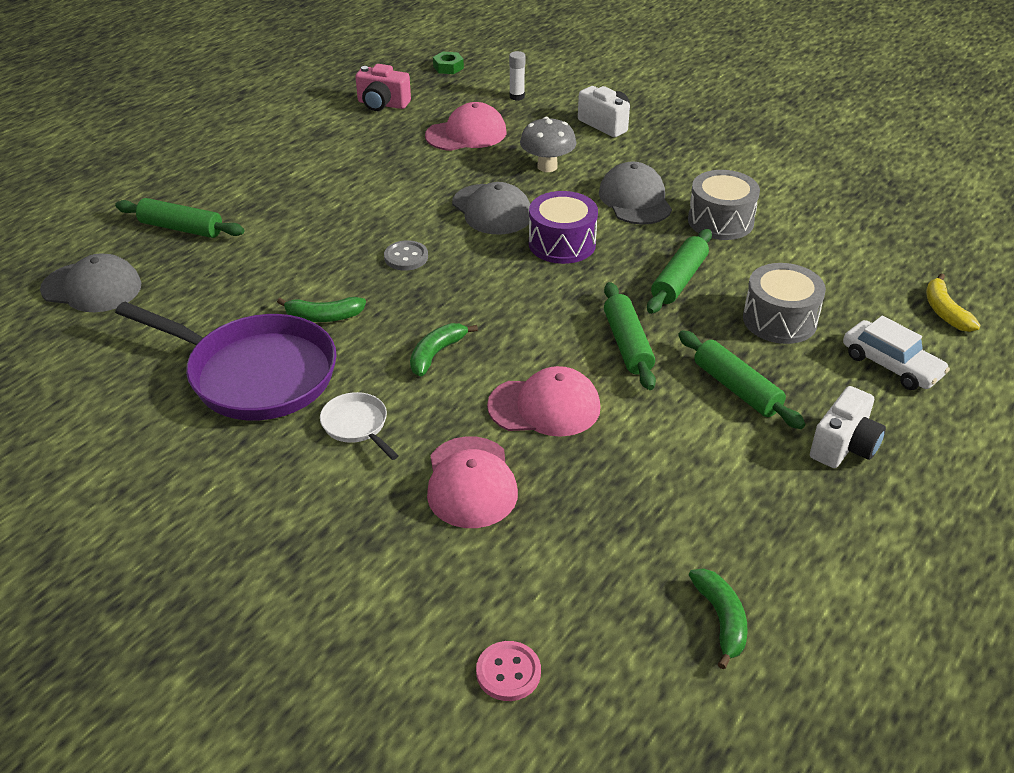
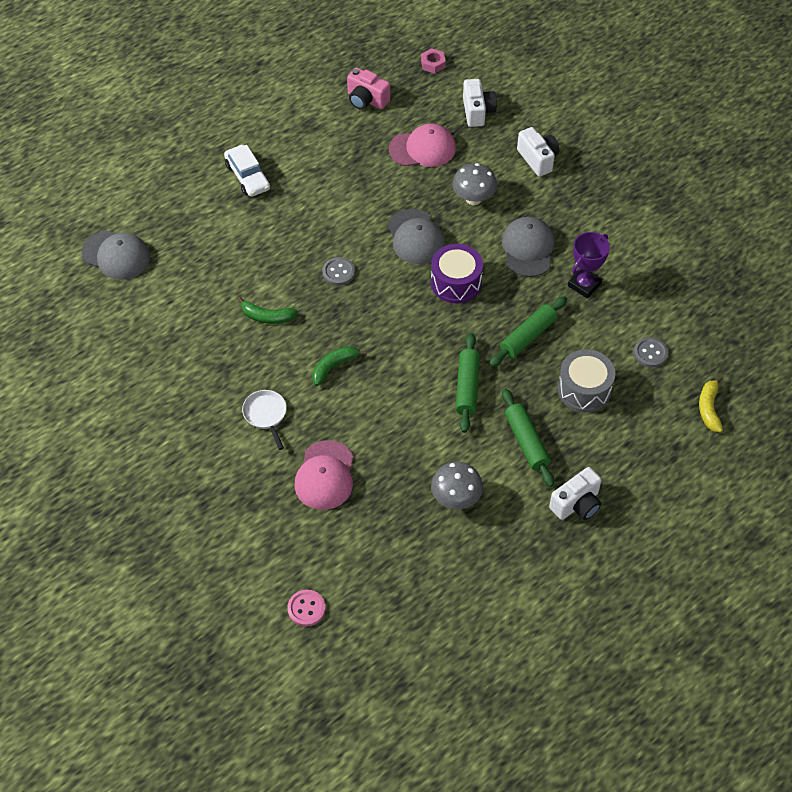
camera: 15 degrees right, 15 degrees up
green rolling pin [115,198,244,238] -> none
purple pan [115,302,337,420] -> none
green nut [433,52,464,74] -> pink nut [421,48,446,73]
pink cap [487,366,600,437] -> none
white glue stick [509,51,525,100] -> white camera [463,79,497,127]
grey drum [688,170,760,240] -> purple trophy [568,232,610,298]
green banana [689,569,748,669] -> none
white car [843,316,950,390] -> white car moved to [224,145,270,197]
none -> grey mushroom [431,462,483,509]
none -> grey button [634,337,668,368]

